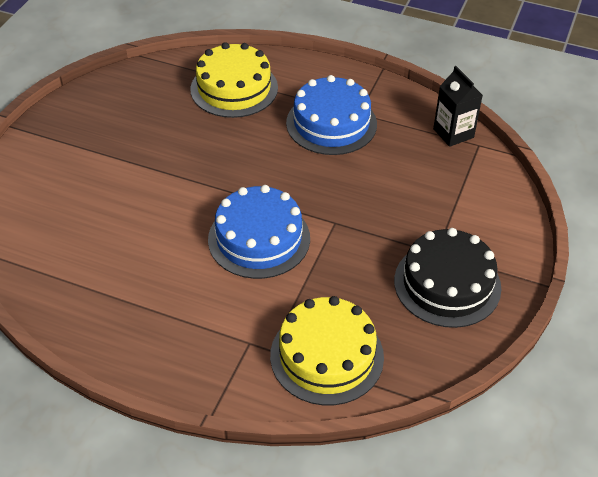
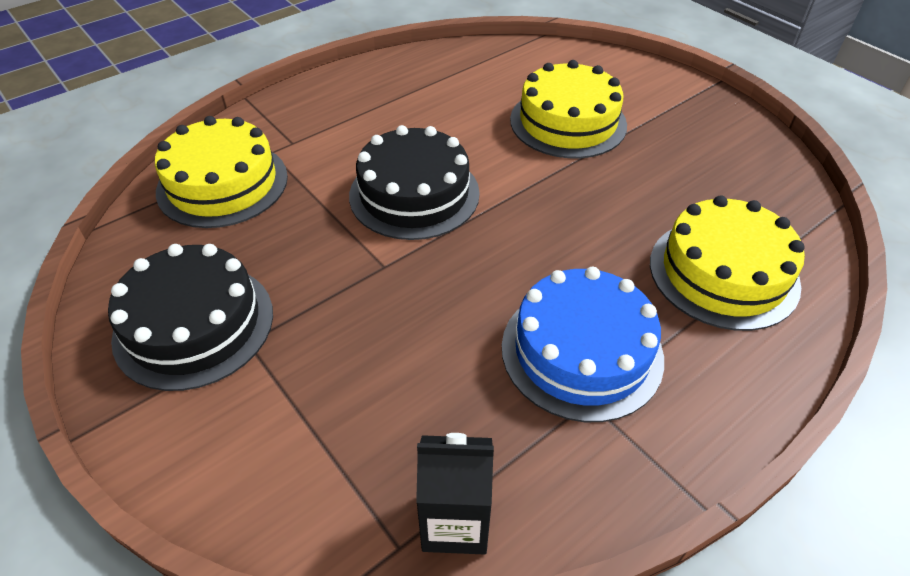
camera: 120 degrees right, 0 degrees up
blue cake [208,185,310,279] -> black cake [349,125,480,240]
none -> yellow cake [510,60,627,158]

